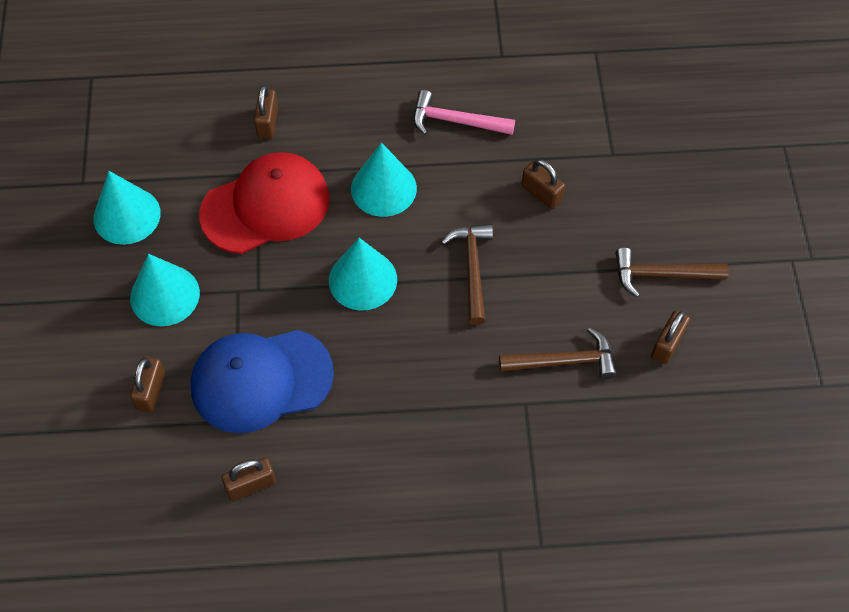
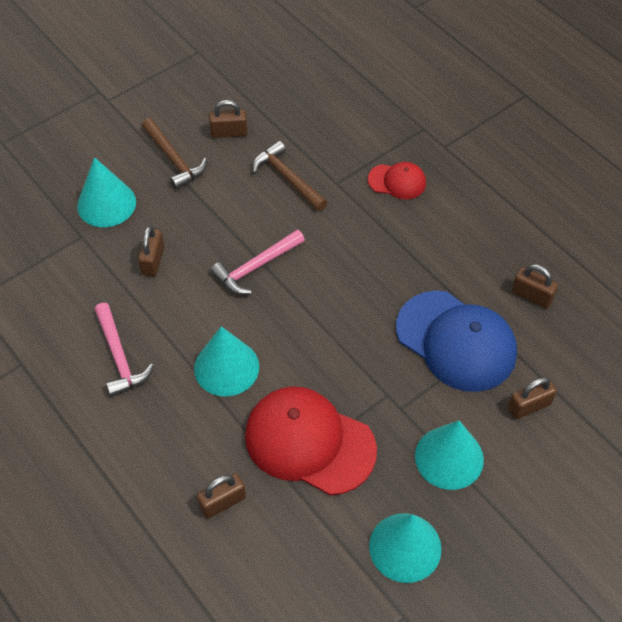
camera: 125 degrees left, 5 degrees down
turquoise cone [329,238,397,310] -> turquoise cone moved to [77,157,136,227]
brown hammer [441,224,493,325] -> pink hammer [211,230,305,295]
none -> red cap [368,162,426,199]

